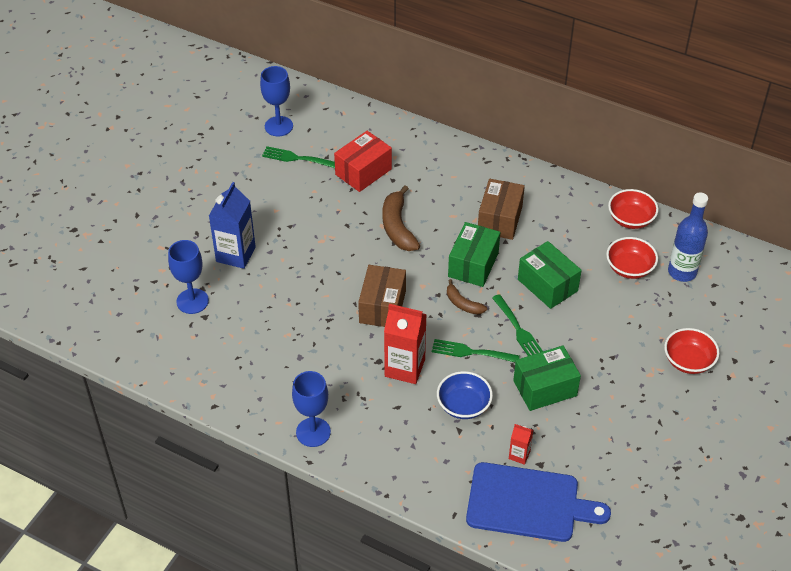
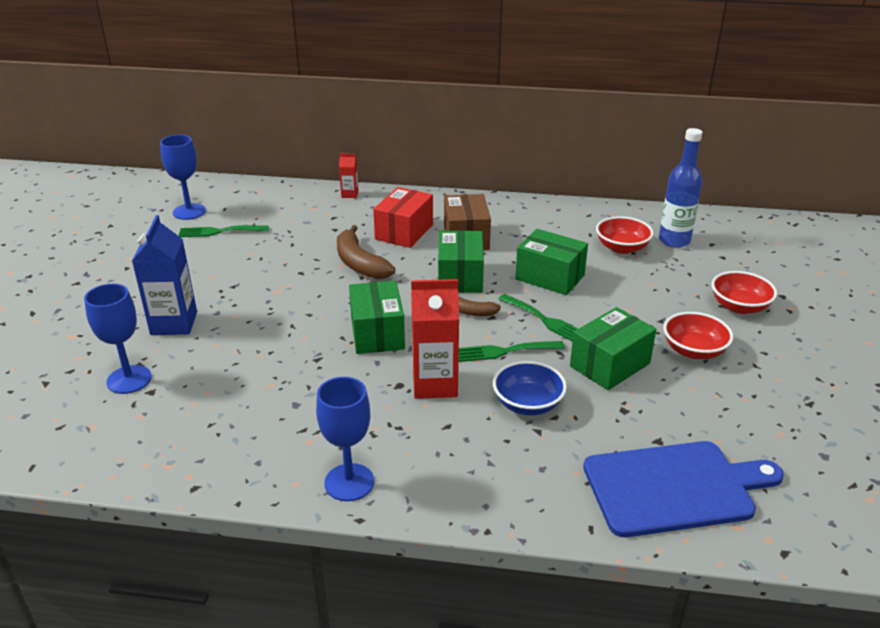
camera: 20 degrees left, 15 degrees down
red box [334,131,392,192] -> red box moved to [373,187,433,248]
brown box [358,265,406,327] -> green box [349,281,405,354]
red carton [509,424,533,465] -> red carton moved to [339,153,358,198]
red bowl [608,189,659,229] -> red bowl moved to [663,312,733,359]

